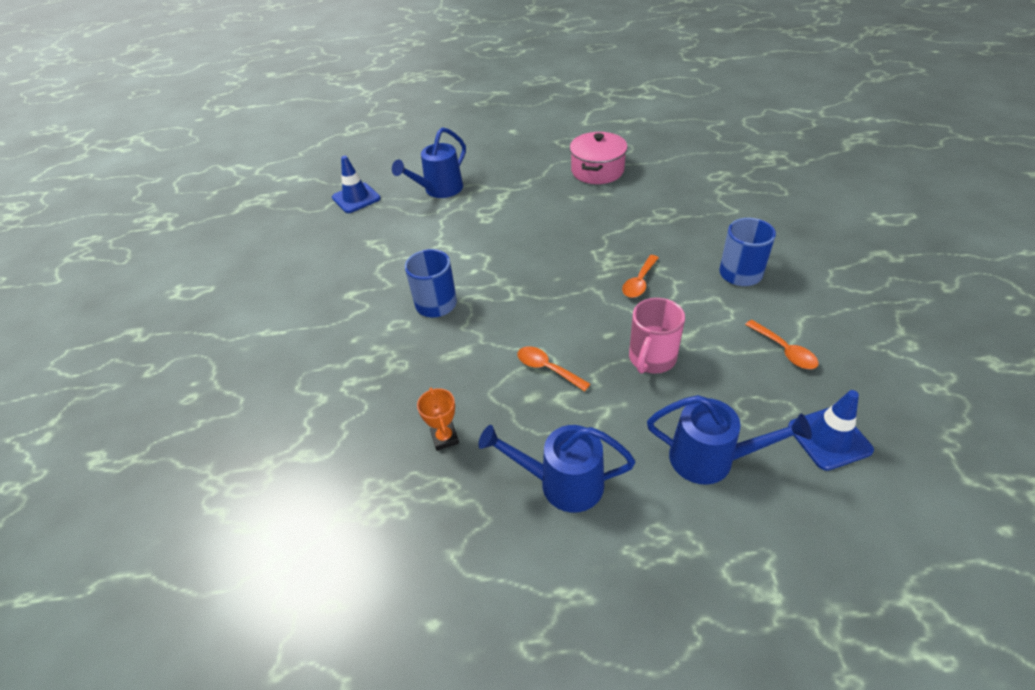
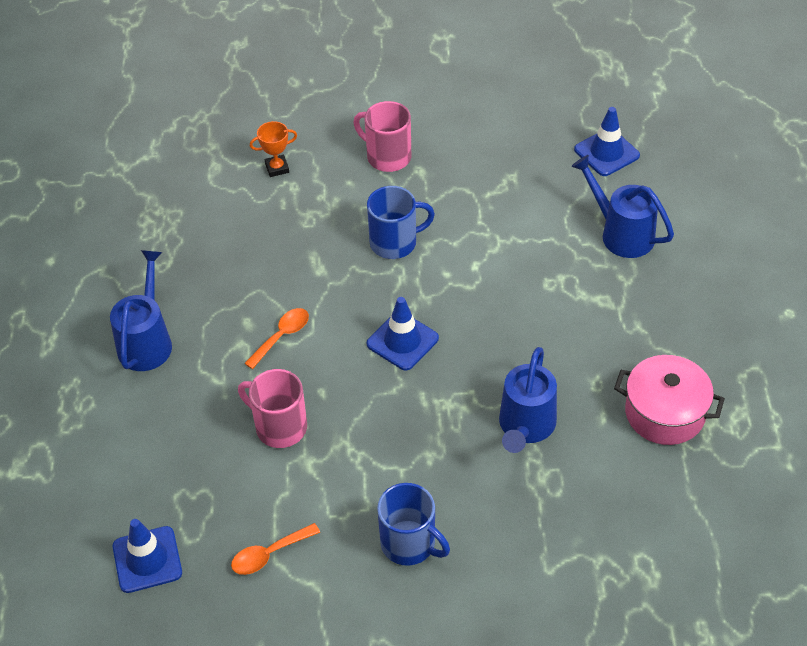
camera: 90 degrees right, 5 degrees up
orange trophy [417,388,459,451] -> orange trophy moved to [250,121,297,177]
orange spoon [622,255,659,298] -> none
blue watering can [647,395,812,485] -> blue watering can moved to [499,347,557,453]
none -> pink mug [353,101,411,172]
none -> blue traffic cone [367,297,439,371]

